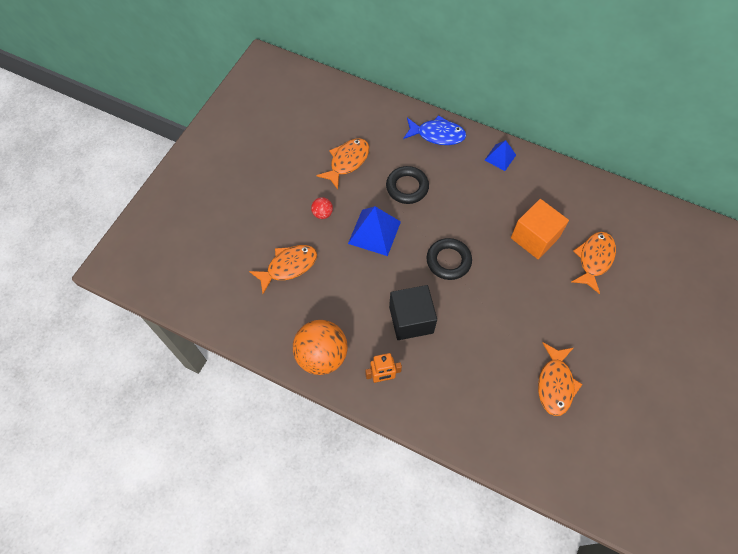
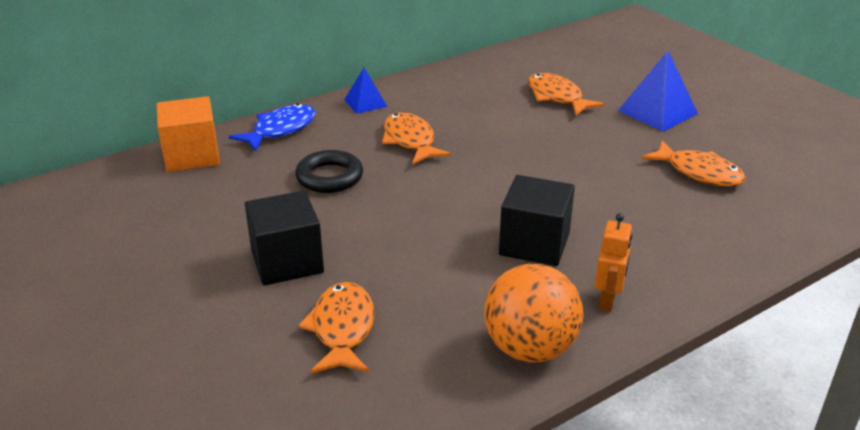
camera: 60 degrees left, 30 degrees down
red ball [311,197,333,219] -> black cube [245,190,324,286]
orange fish [316,138,370,189] -> orange fish moved to [382,112,451,165]
blue pyramid [348,206,401,256] -> blue pyramid moved to [618,51,698,132]
black ring [427,238,472,280] -> none
orange cube [511,199,569,259] -> orange cube moved to [156,96,220,172]

